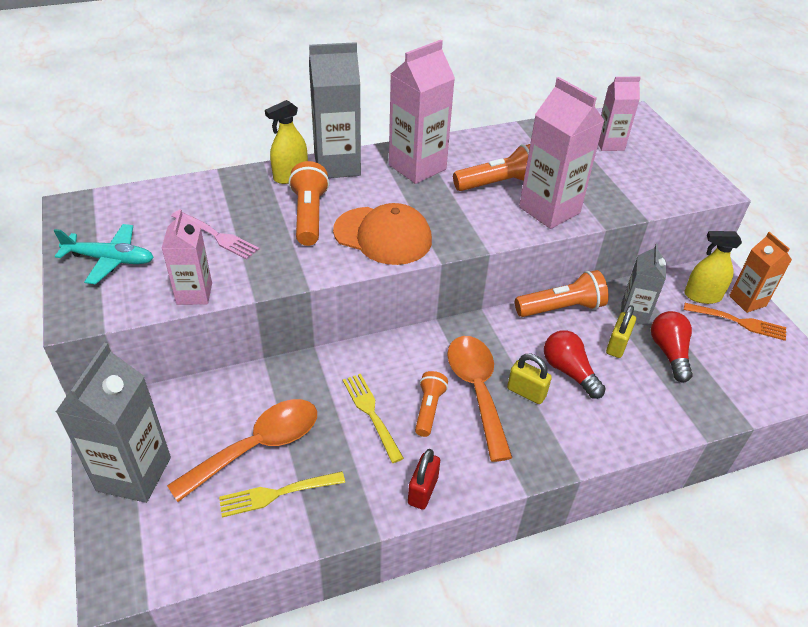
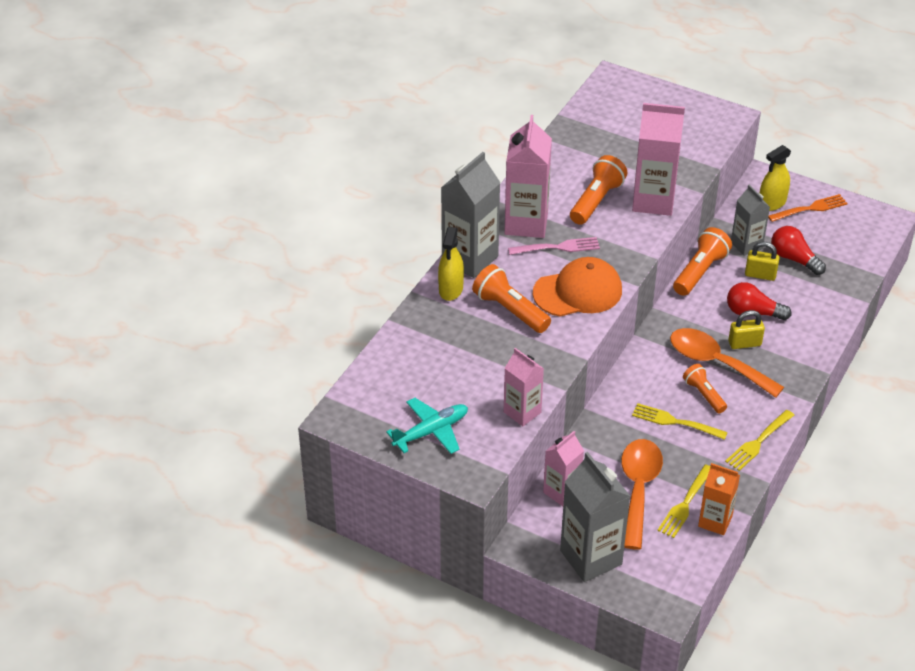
camera: 40 degrees left, 0 degrees up
pink fork [171,210,260,260] -> pink fork moved to [508,237,600,255]
red padlock [408,449,440,509] -> yellow fork [725,410,794,471]
pink carton [598,77,641,151] -> pink carton moved to [543,431,584,506]
yellow padlock [606,305,636,358] -> yellow padlock turned 60 degrees counterclockwise [745,242,780,281]
orange carton [729,232,792,313] -> orange carton moved to [698,463,740,535]

